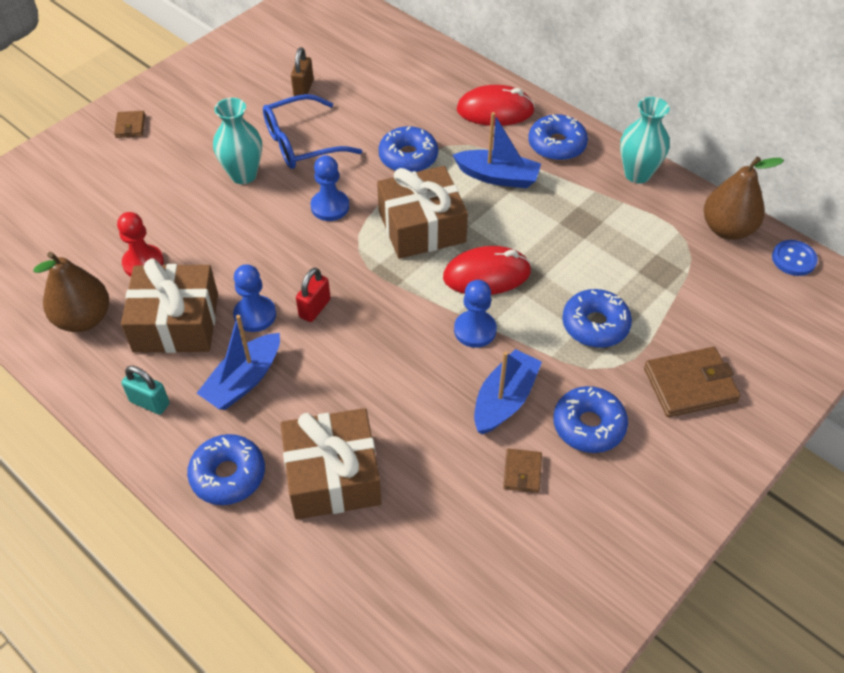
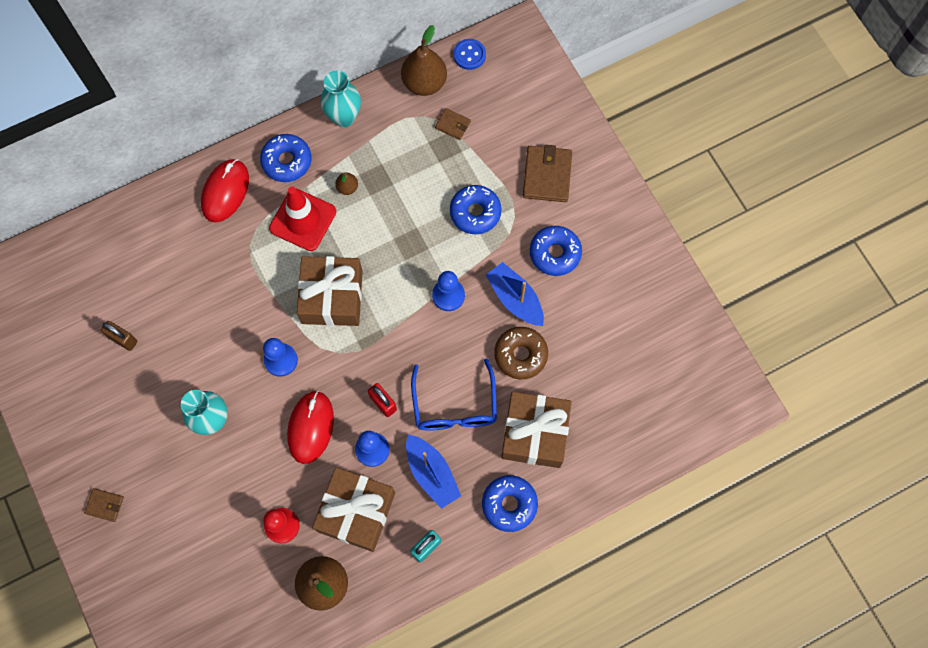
camera: 70 degrees left, 20 degrees up
blue glasses [263,94,362,169] -> blue glasses moved to [411,359,497,431]
blue donut [379,126,438,172] -> none
red mouse [443,246,531,295] -> red mouse moved to [287,390,334,464]
blue boat [453,112,541,188] -> red traffic cone [269,186,336,251]
brown wallet [503,449,542,493] -> brown wallet moved to [435,108,471,140]
none -> brown pear [335,172,358,195]
none -> brown donut [494,327,548,379]

